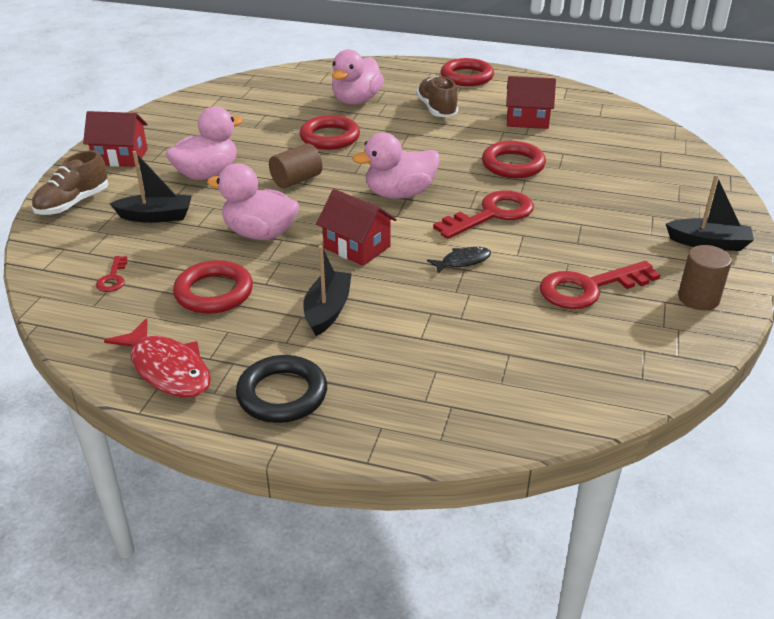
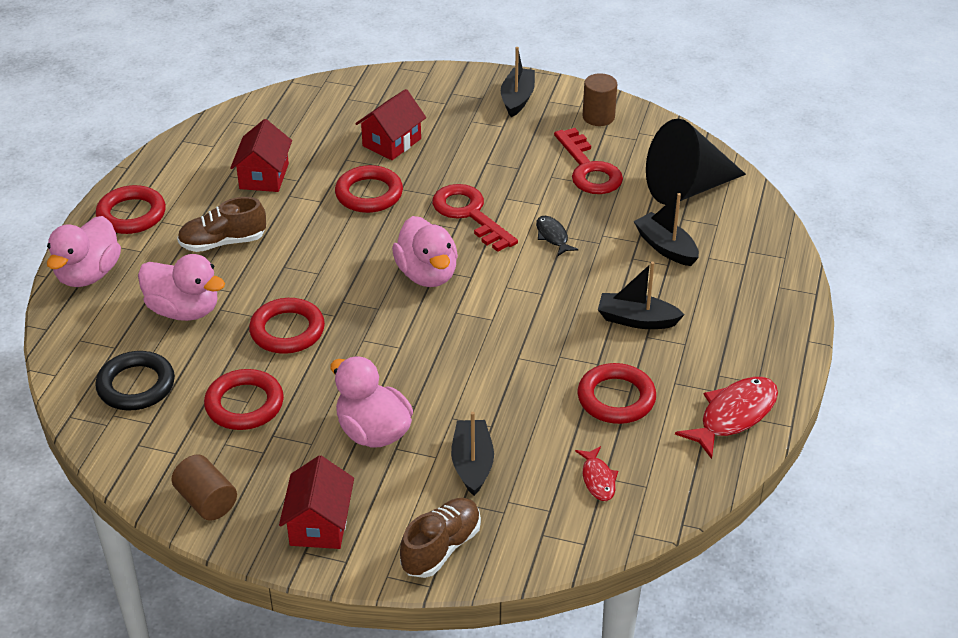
camera: 90 degrees left, 5 degrees up
brown shoe [31,150,108,215] -> brown shoe turned 90 degrees counterclockwise [400,498,481,578]
red key [96,256,127,292] -> red fish [575,446,618,501]
pink duck [207,163,299,240] -> pink duck moved to [47,216,121,287]
black ring [236,355,327,423] -> black ring moved to [95,351,175,410]
brown cylinder [269,143,323,188] -> brown cylinder moved to [172,455,237,521]
red house [316,189,397,266] -> red house moved to [355,89,426,160]
none -> red ring [204,369,284,430]
none -> black boat [633,193,699,266]
none -> black cone [646,119,746,205]

